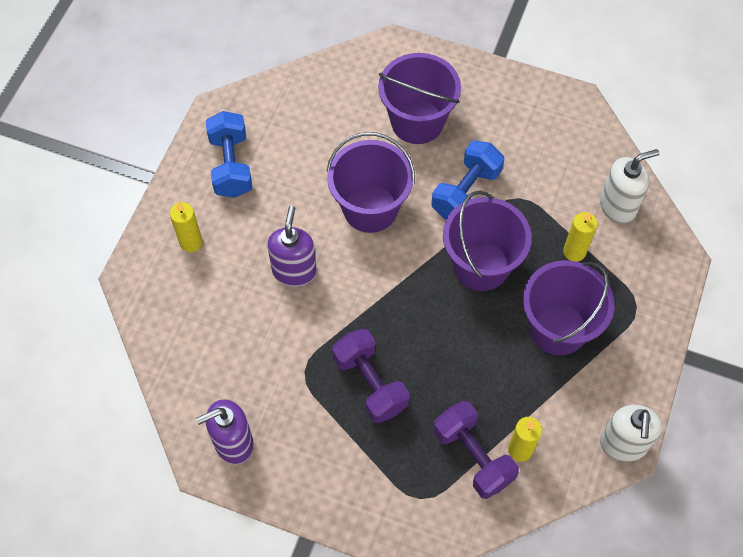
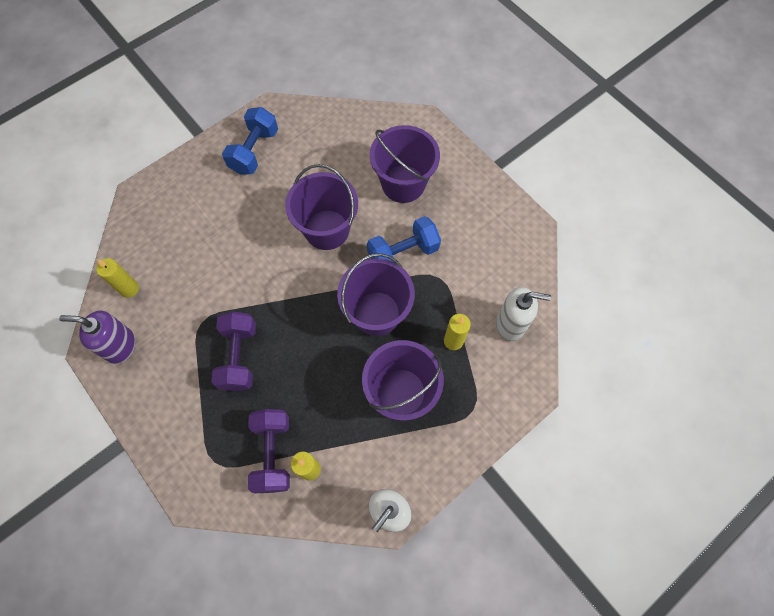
camera: 30 degrees right, 5 degrees up
yellow candle [170,202,203,252] -> yellow candle moved to [96,258,139,298]
purple soap dispenser [267,206,317,287] -> none

